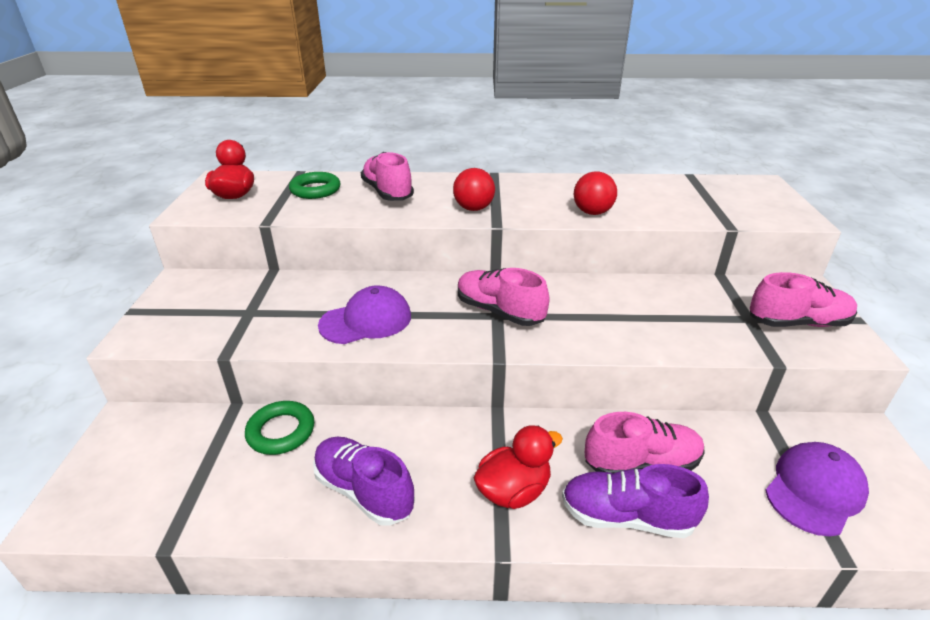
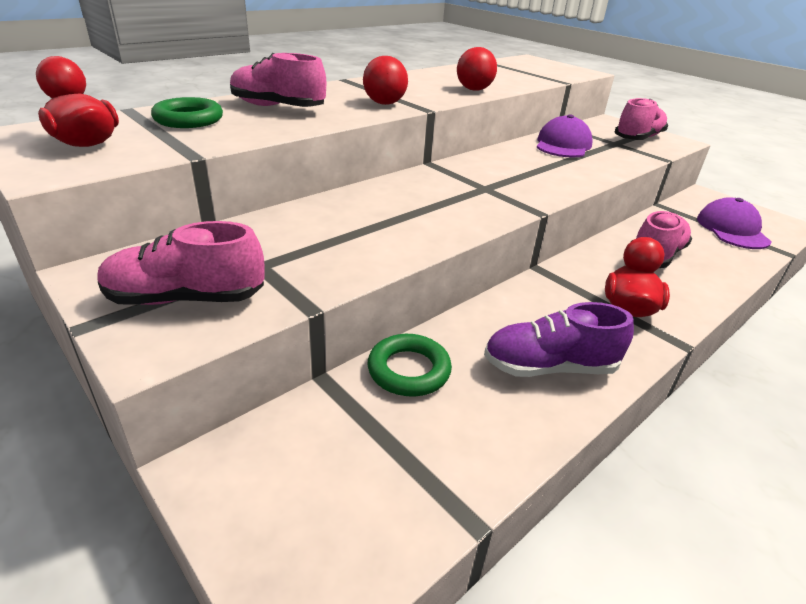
camera: 45 degrees left, 0 degrees up
purple cap [318,285,411,344] -> purple cap moved to [537,114,593,158]
pink shoe [458,268,550,326] -> pink shoe moved to [97,221,265,305]
purple shoe [562,464,709,538] -> none

